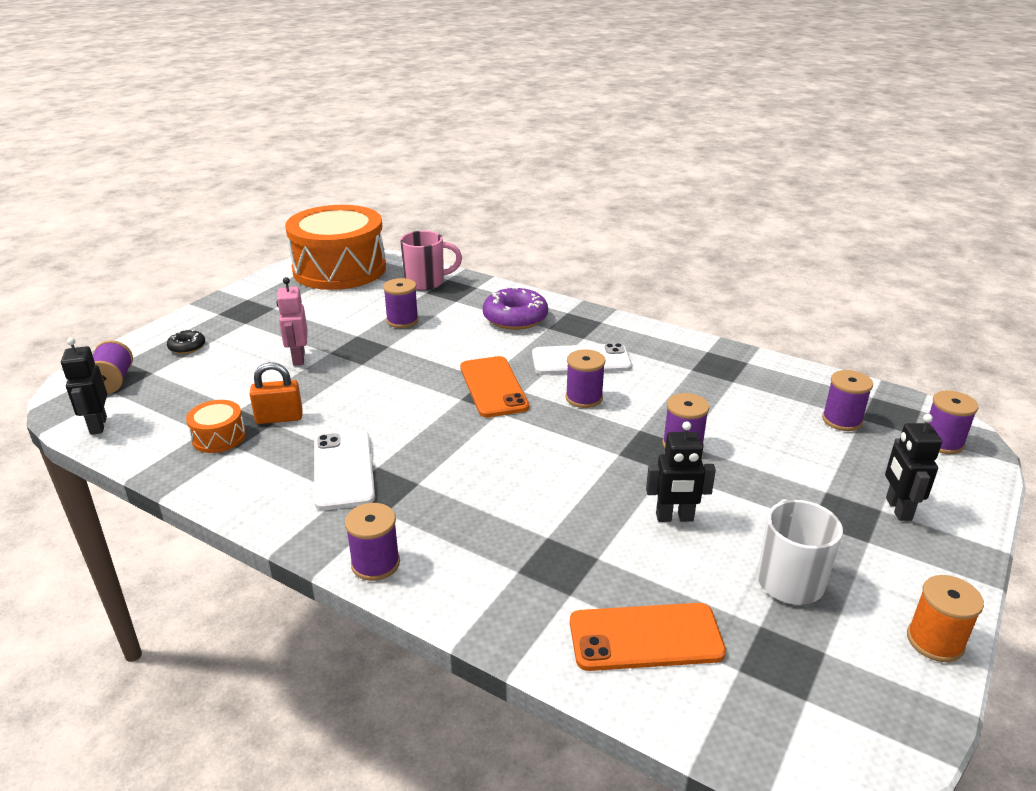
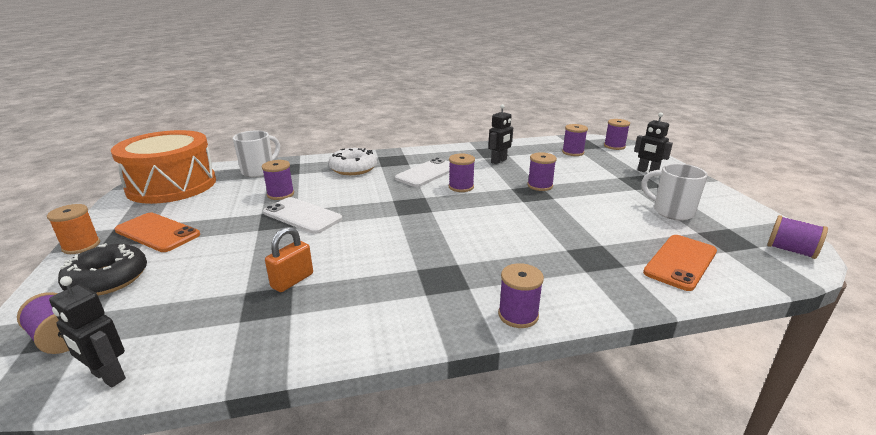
camera: 45 degrees left, 5 degrees down
black donut [167,330,205,354] -> black donut [58,243,147,296], size x1.91
orange drum [186,400,246,453] -> none
pink robot [276,277,308,366] -> none
white phone [314,431,375,510] -> white phone moved to [263,197,342,234]
pink mug [400,231,462,290] -> white mug [233,131,280,177]
orange phone [460,356,529,417] -> orange phone moved to [115,213,200,252]
purple donut [483,287,548,330] -> white donut [328,148,377,175]
black robot [646,421,716,522] -> black robot moved to [488,104,513,164]
orange spool [907,575,984,662] -> orange spool moved to [47,204,100,254]
none -> purple spool [767,215,828,259]

